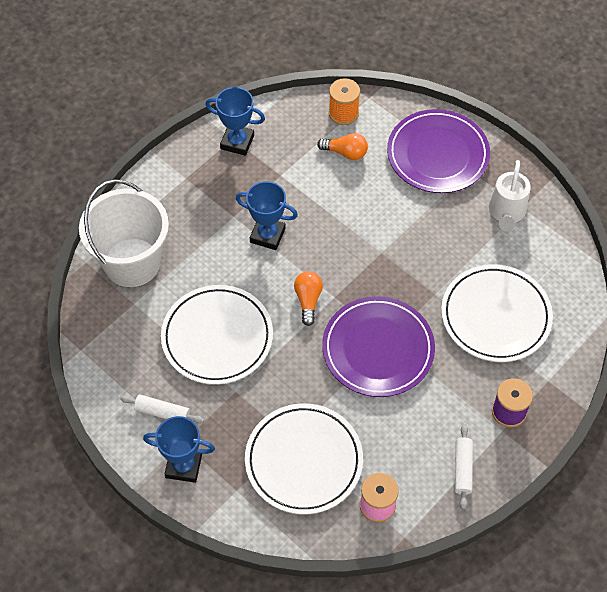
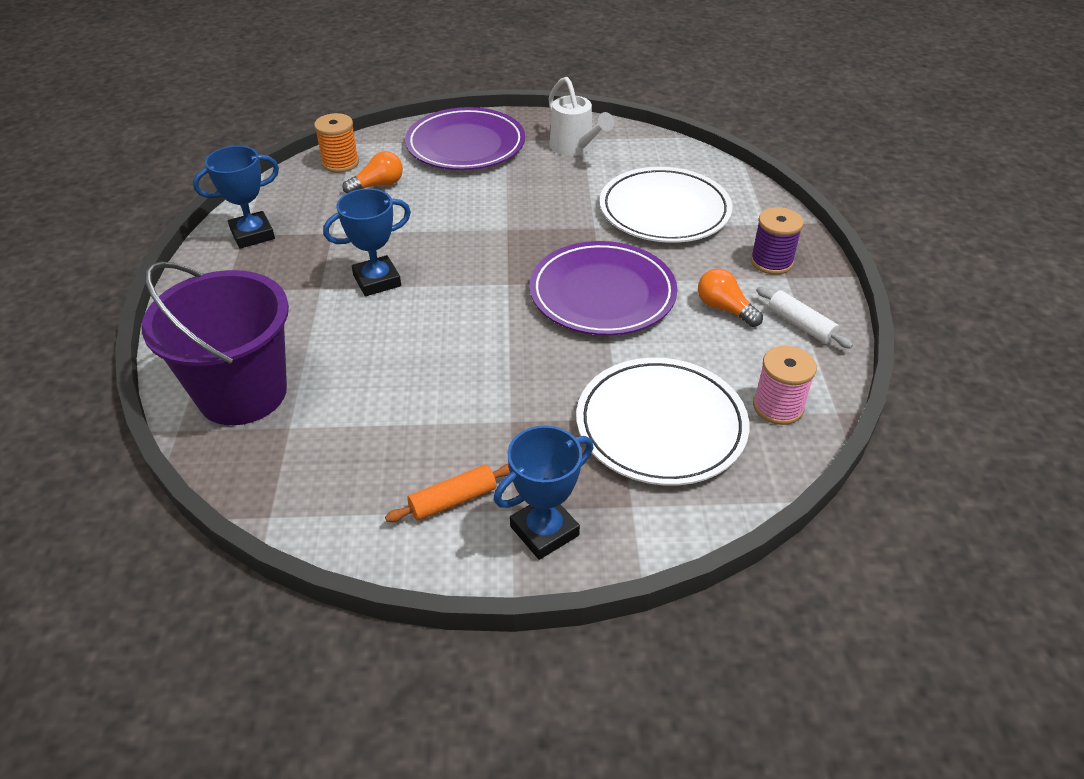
camera: 45 degrees left, 15 degrees down
white bucket [79,179,169,287] -> purple bucket [141,261,289,425]
white rolling pin [120,394,204,423] -> orange rolling pin [385,464,510,522]
white plate [161,285,273,385] -> none
orange light bulb [294,271,323,326] -> orange light bulb moved to [698,269,763,327]

